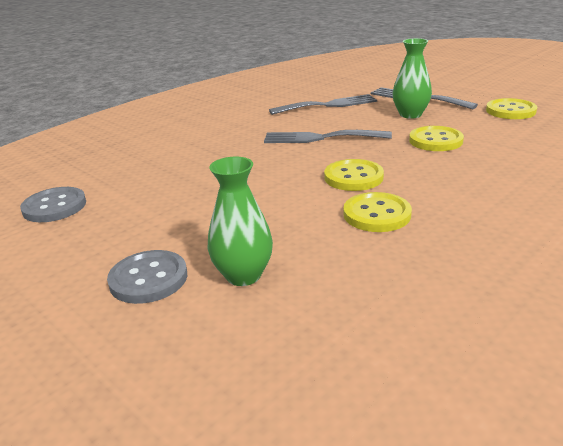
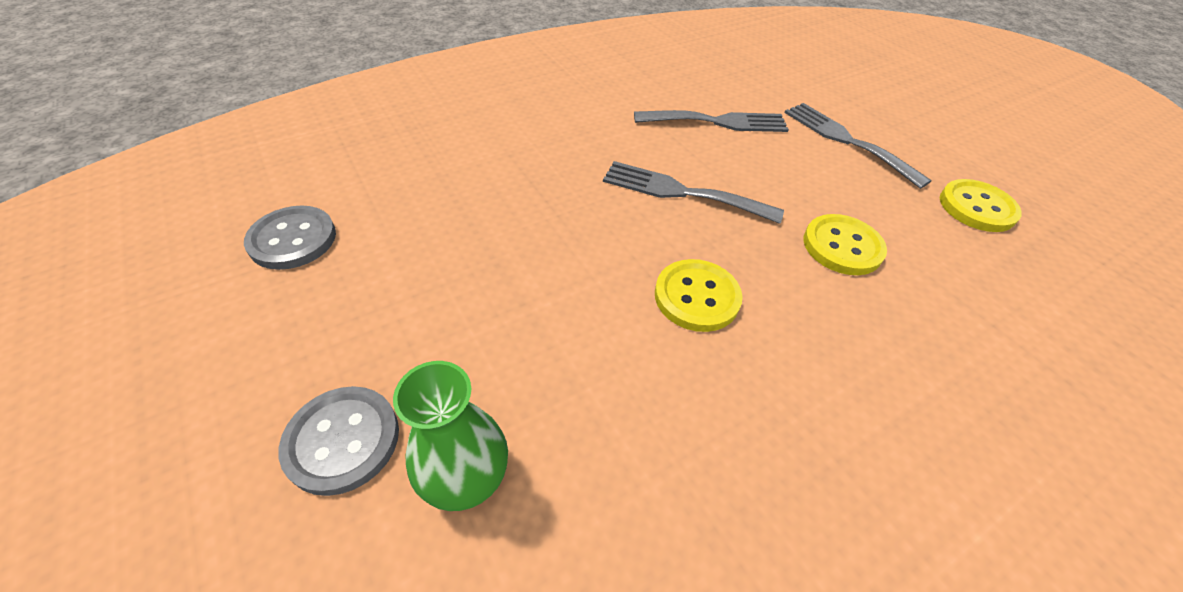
camera: 10 degrees right, 20 degrees up
yellow button [343,192,412,232] -> none
green vase [393,38,432,119] -> none

